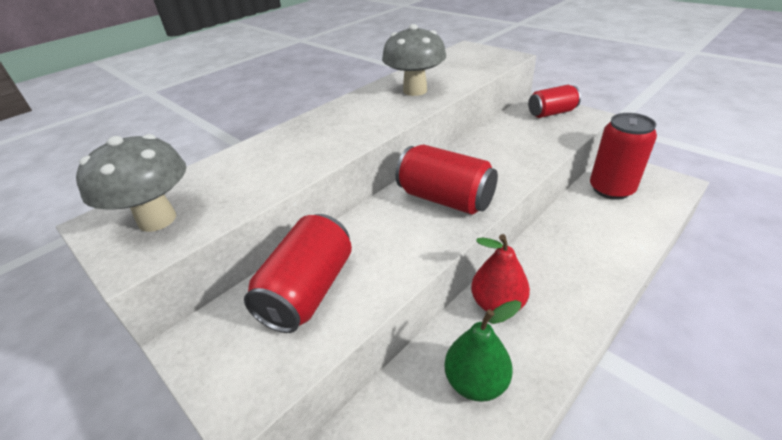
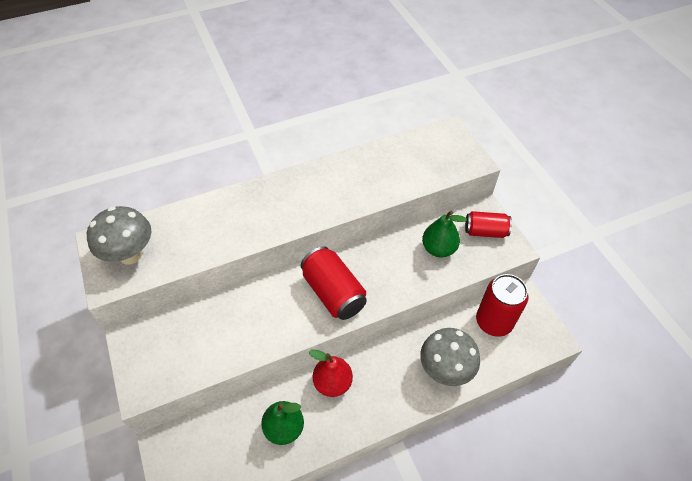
camera: 20 degrees right, 15 degrees up
red can [244,214,352,333] -> none
grey mushroom [382,24,446,96] -> grey mushroom moved to [420,328,480,386]
none -> green pear [422,211,467,257]

